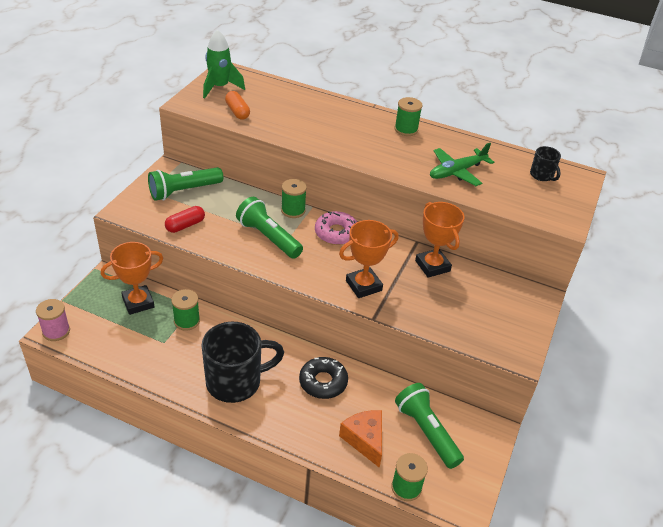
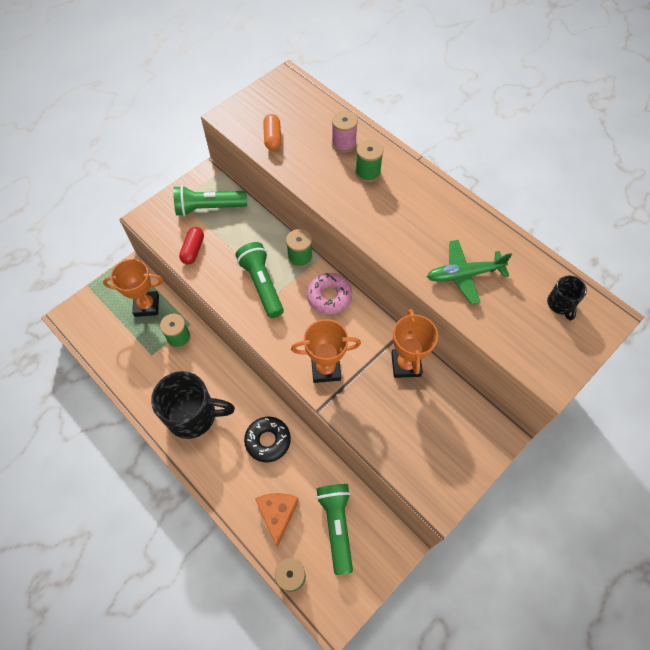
camera: 25 degrees right, 20 degrees up
pink spool [36,299,70,341] -> pink spool moved to [331,110,358,153]
red capsule [165,206,205,233] -> red capsule turned 60 degrees counterclockwise [179,227,204,264]
green rocket [203,30,245,98] -> none
green spool [395,97,422,136] -> green spool moved to [355,139,384,182]

